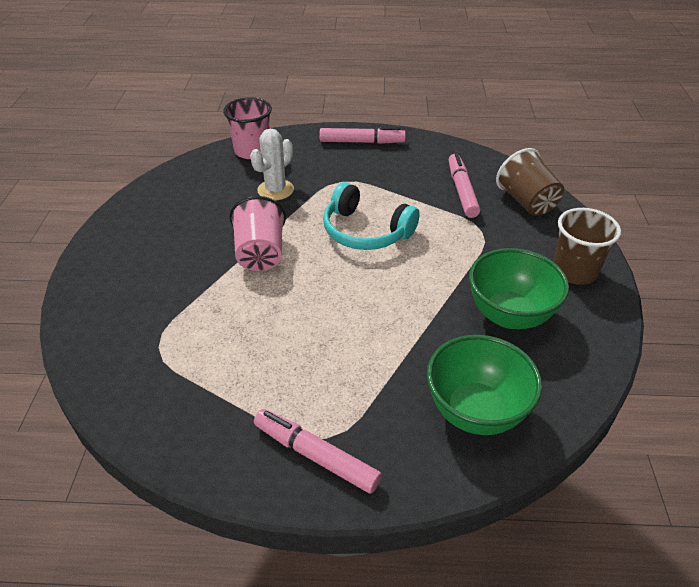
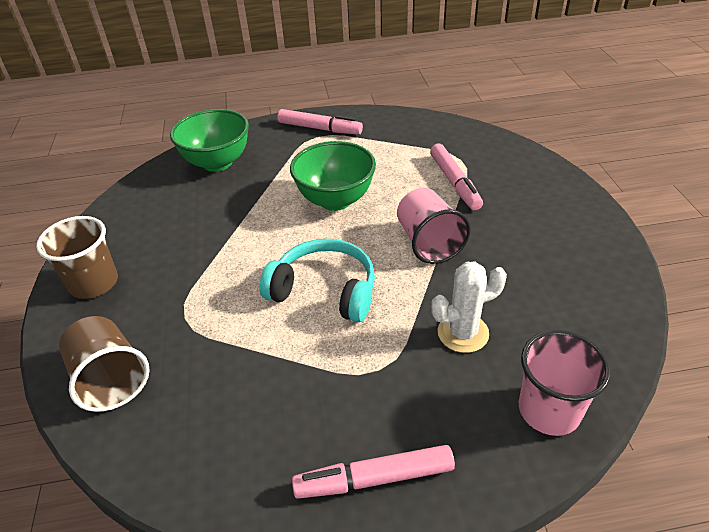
camera: 170 degrees right, 0 degrees up
white cactus [250,129,294,200] -> white cactus turned 45 degrees clockwise [431,262,507,353]
pink marker [448,153,480,218] -> pink marker moved to [430,144,483,210]
green bowl [469,248,569,329] -> green bowl moved to [290,141,376,211]

